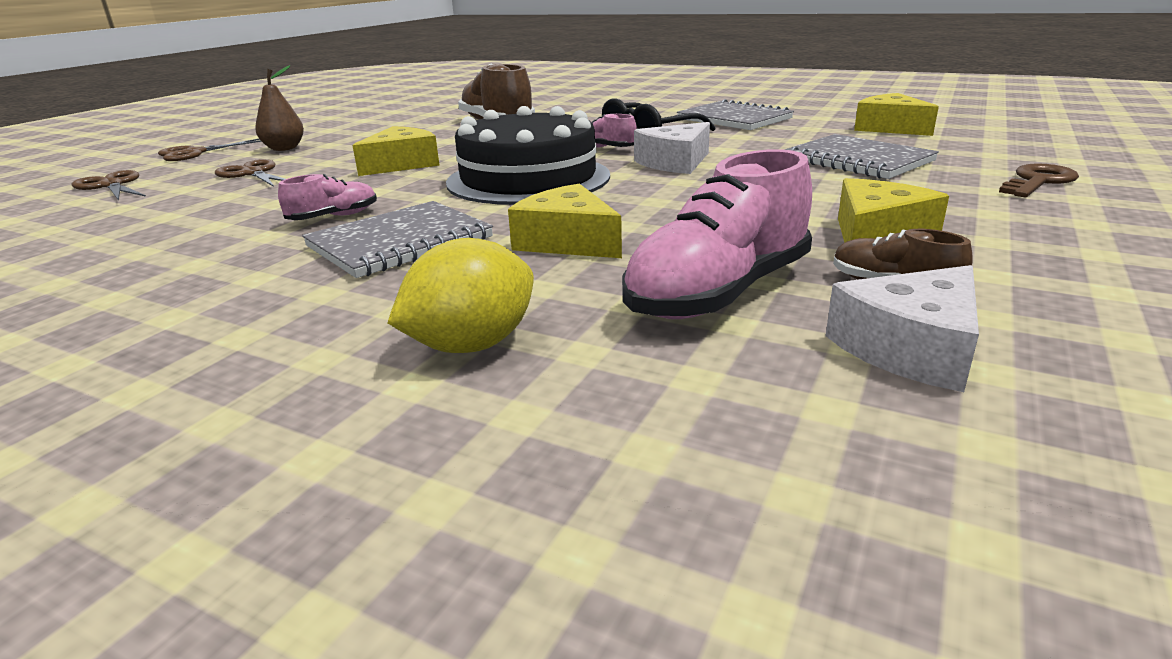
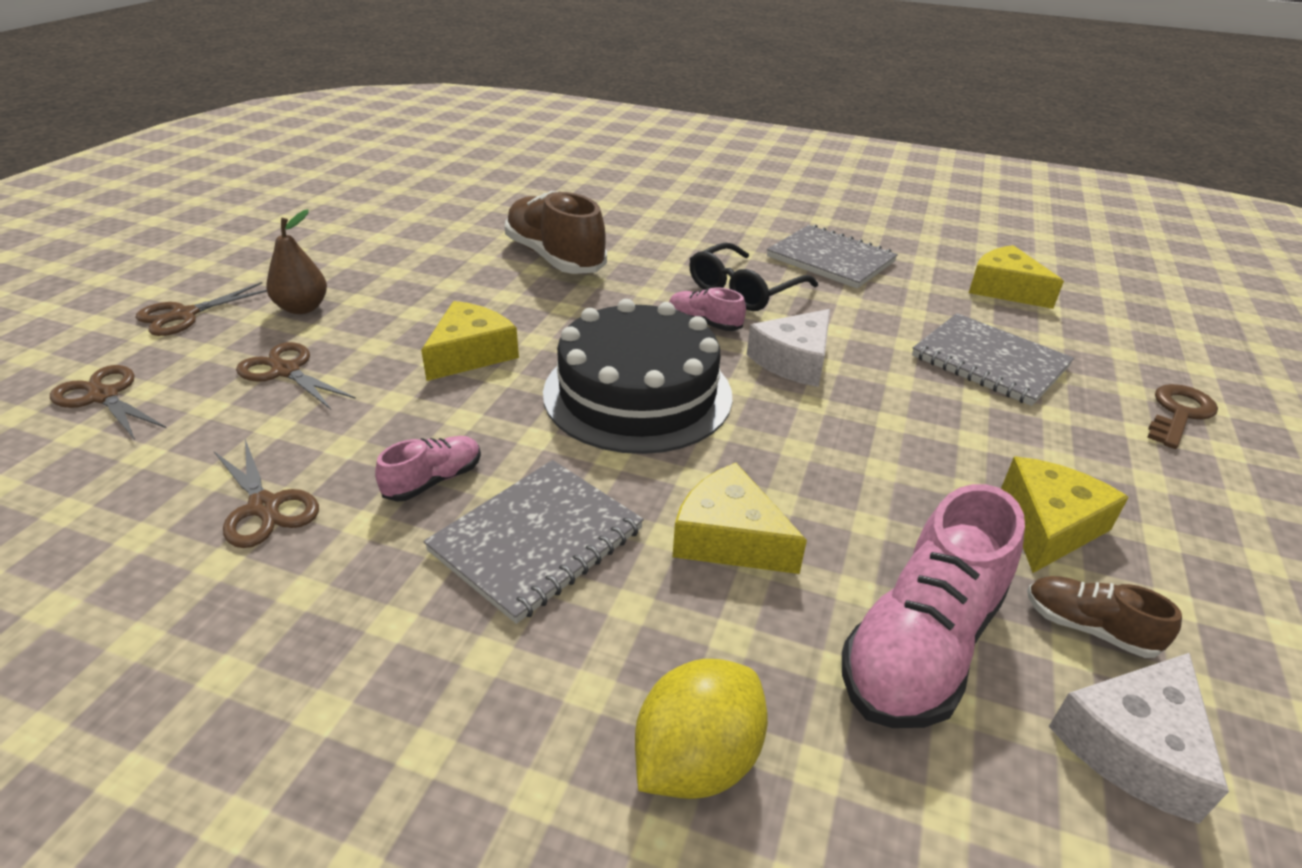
camera: 10 degrees left, 10 degrees up
none -> brown scissors [214,439,319,548]

